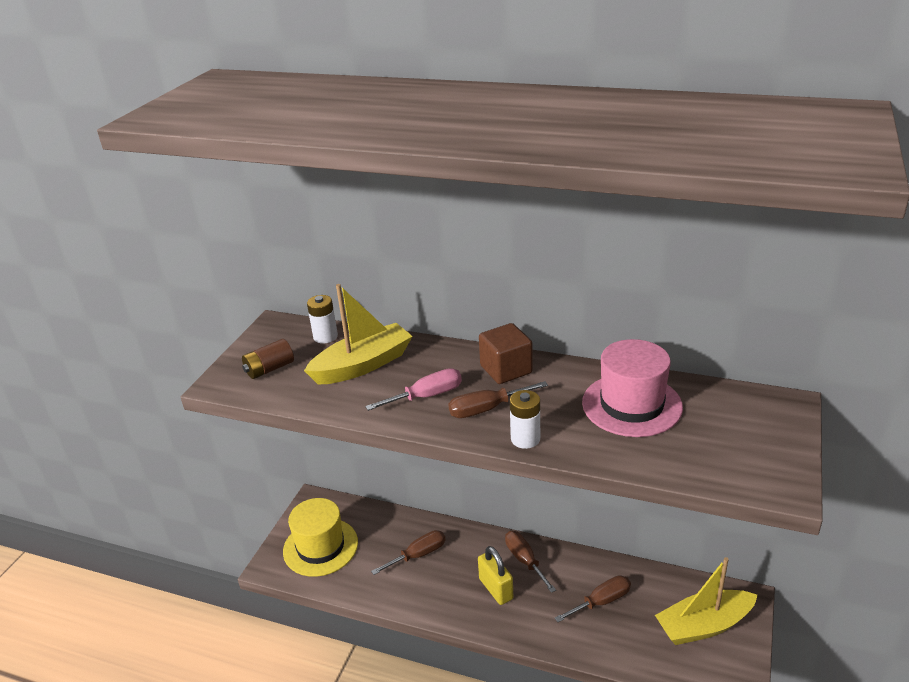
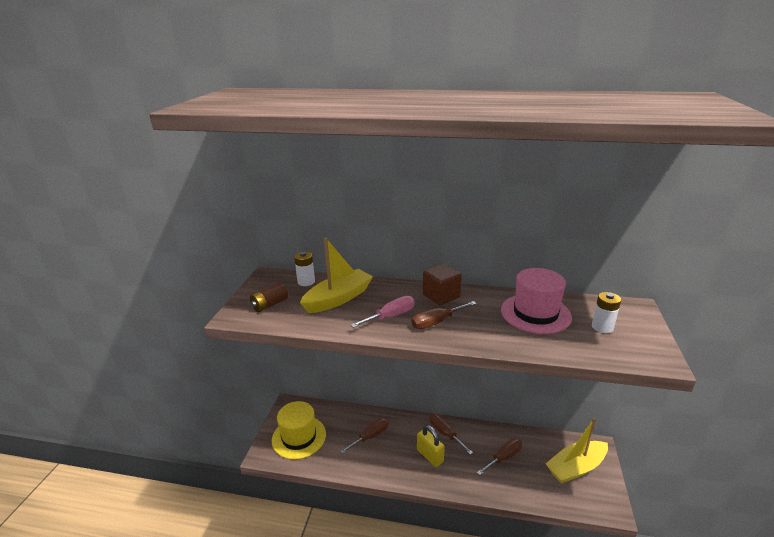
camera: 10 degrees left, 5 degrees down
white battery [510,390,540,449] -> white battery moved to [592,292,621,333]

